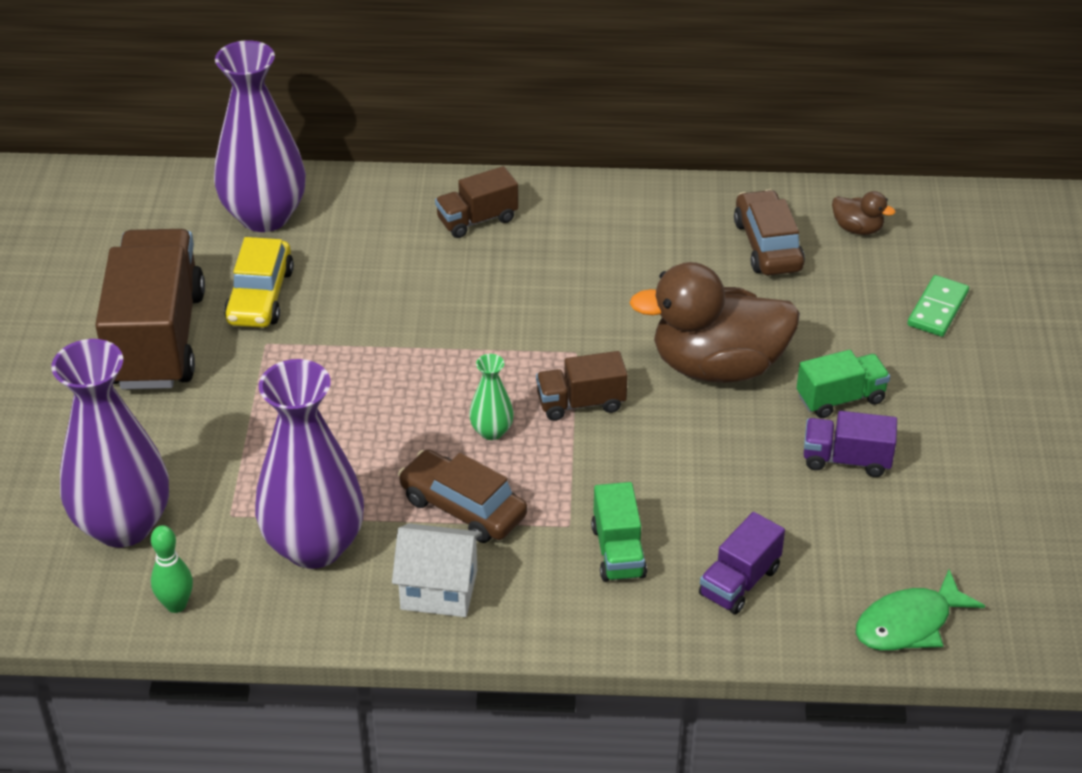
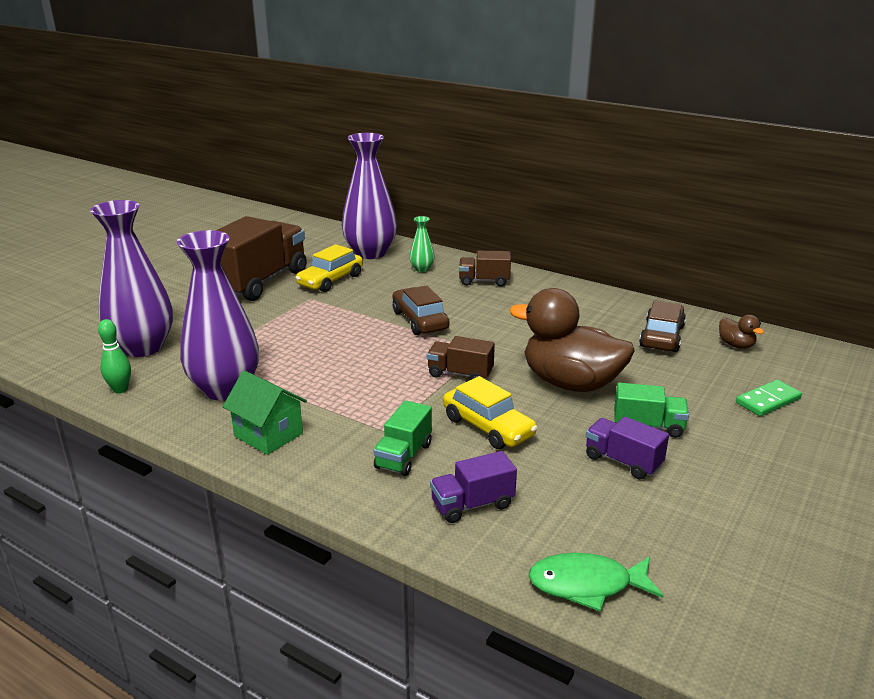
camera: 30 degrees right, 15 degrees down
white house [392,523,482,617] -> green house [223,371,307,455]
brown car [398,449,527,543] -> brown car moved to [392,285,450,335]
green vase [469,354,514,440] -> green vase moved to [409,216,435,272]
none -> yellow car [443,376,538,449]

